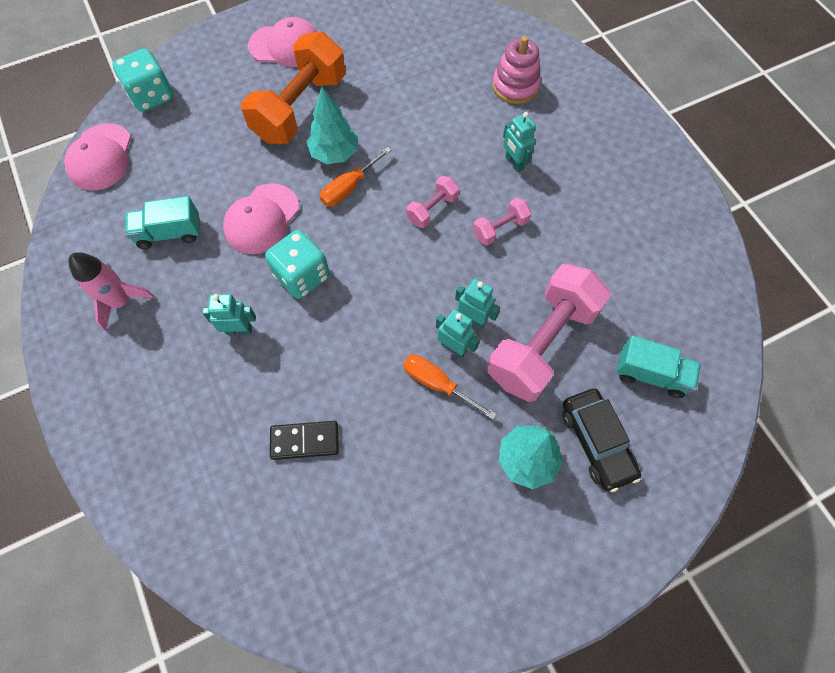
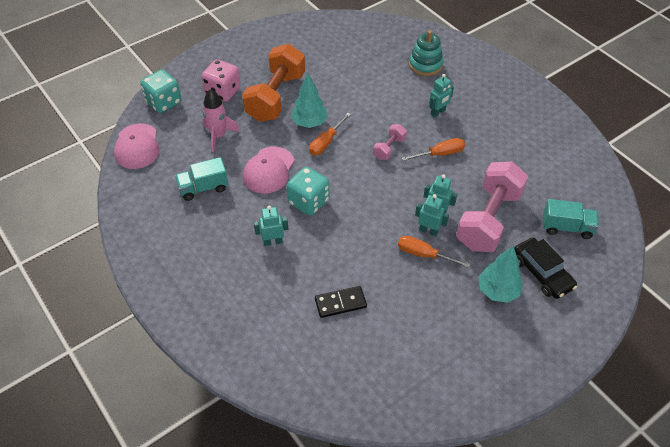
camera: 10 degrees left, 15 degrees down
pink rocket [68,252,155,331] -> pink rocket moved to [203,89,240,152]
pink cap [248,17,318,67] -> none
pink dumbbell [473,198,532,246] -> orange screwdriver [402,138,465,161]
pink stacking toy [492,36,541,104] -> turquoise stacking toy [409,30,444,76]
turquoise robot [503,112,536,172] -> turquoise robot turned 90 degrees counterclockwise [429,74,454,118]
none -> pink dice [202,60,241,102]

